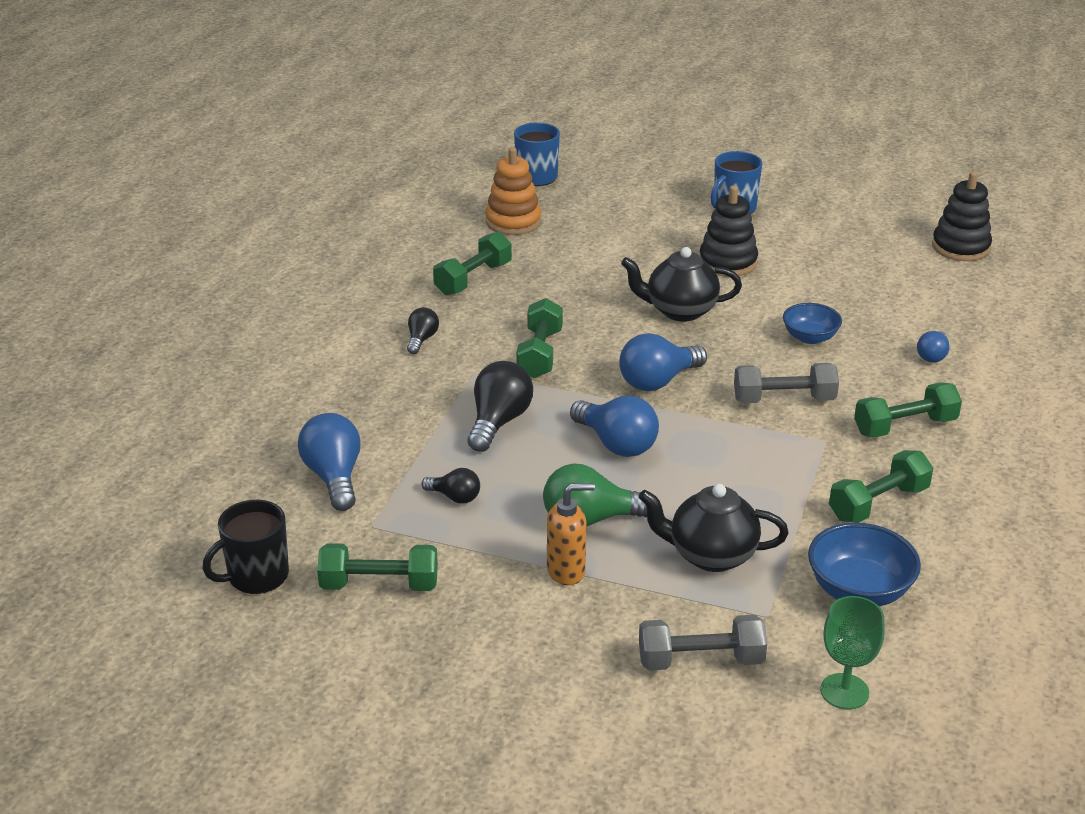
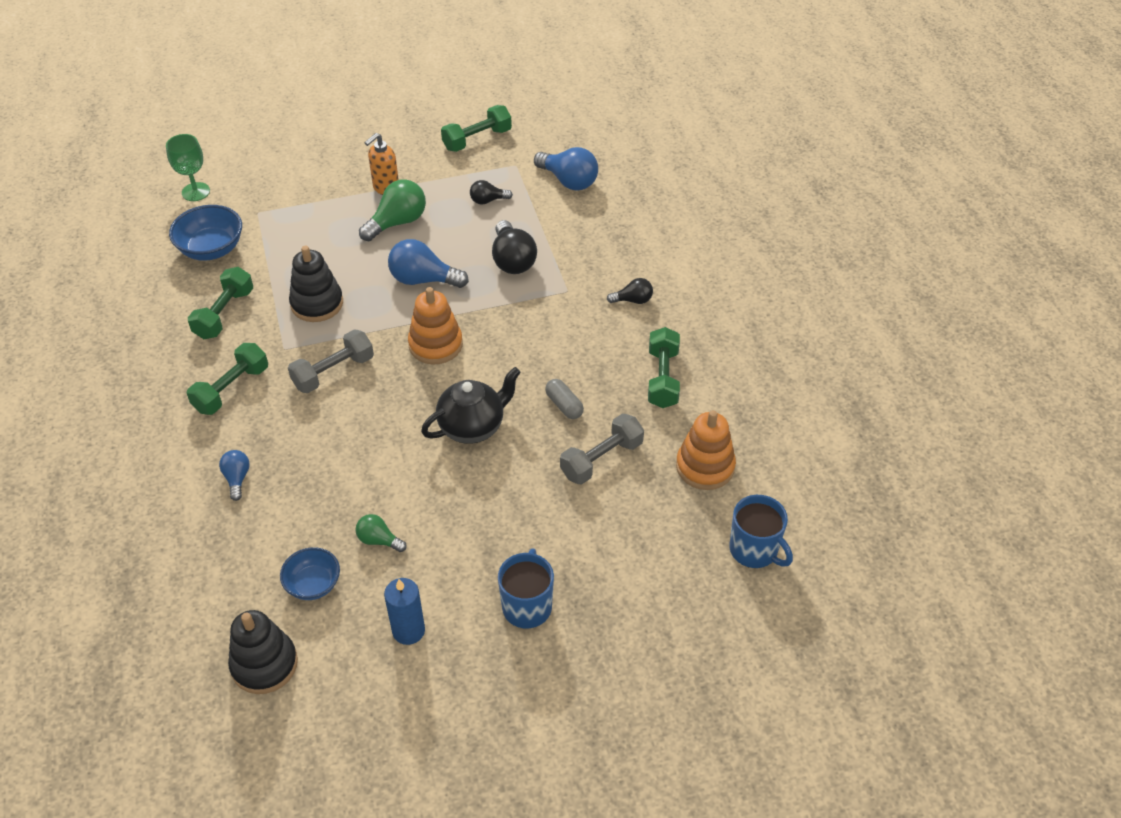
camera: 145 degrees right, 15 degrees up
black mug [202,500,289,594] -> none
black light bulb [407,307,439,354] -> black light bulb turned 75 degrees counterclockwise [607,278,653,304]
green dumbbell [516,298,563,378] -> none
blue light bulb [619,333,707,391] -> orange stacking toy [408,287,463,364]
black teapot [639,484,789,572] -> none
grey dumbbell [639,615,767,671] -> grey dumbbell moved to [560,414,644,484]
black stacking toy [700,185,758,277] -> black stacking toy moved to [289,246,343,322]
blue bowl [783,303,842,344] -> blue bowl moved to [280,547,340,600]
none -> green light bulb [355,514,407,552]
none -> blue candle [384,578,425,645]
none -> grey capsule [545,379,584,419]

